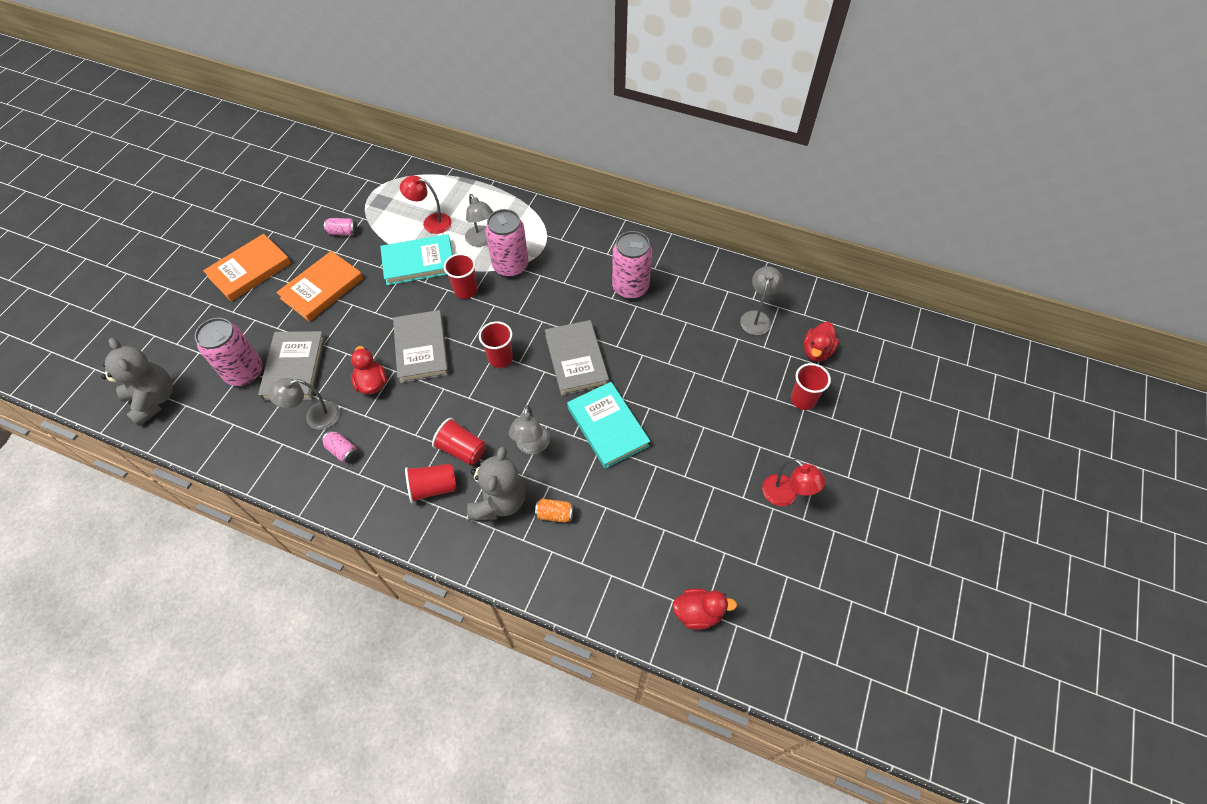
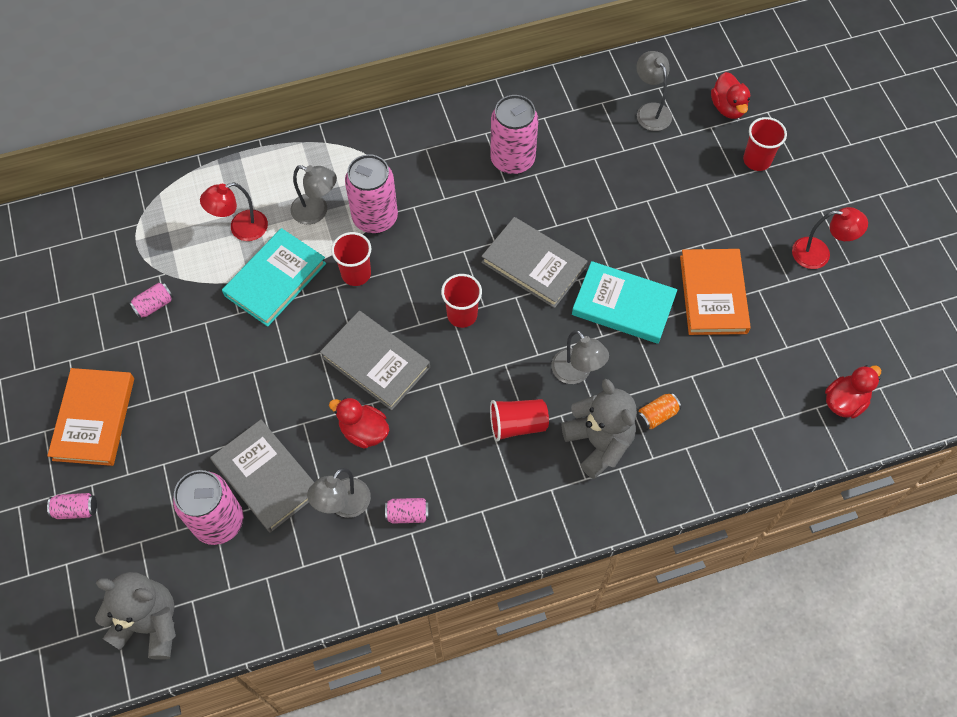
camera: 40 degrees left, 5 degrees up
orange book [276,251,364,322] -> orange book moved to [680,249,751,335]
red cup [405,464,456,503] -> none
none -> pink can [47,493,97,519]

